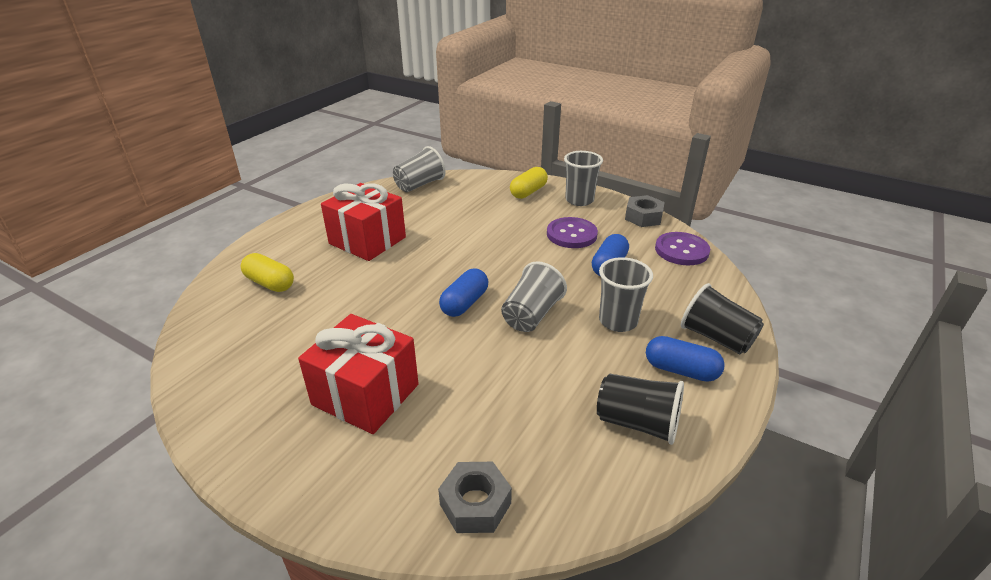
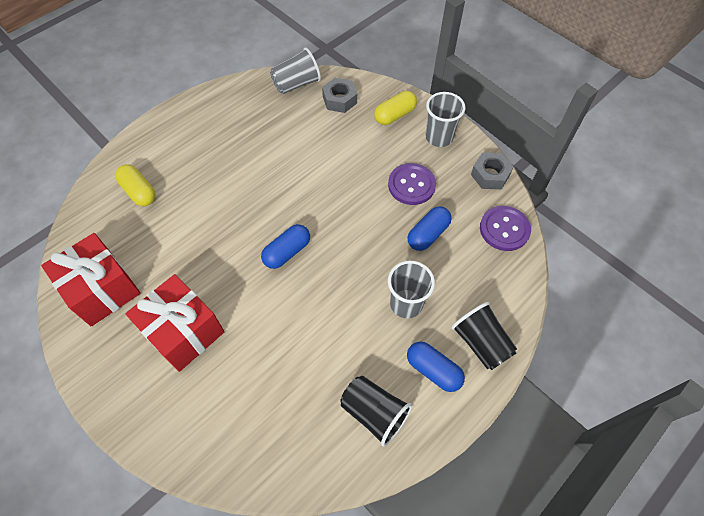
camera: 15 degrees right, 25 degrees up
red gift [321,183,406,261] -> red gift moved to [41,233,141,327]
grey nut [438,462,512,533] -> grey nut moved to [322,78,357,113]
grey cup [501,261,567,332] -> none

